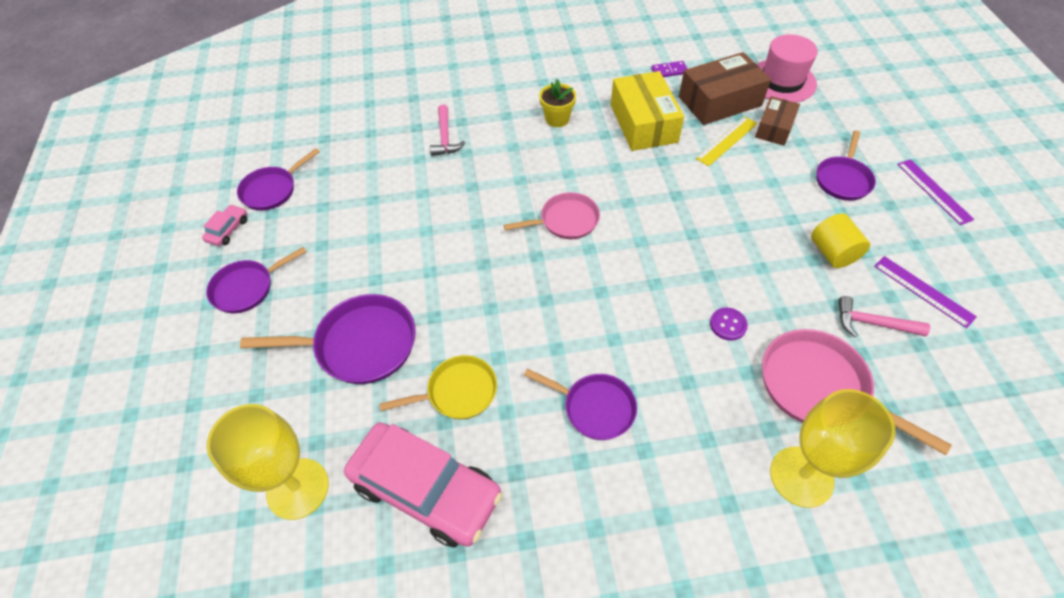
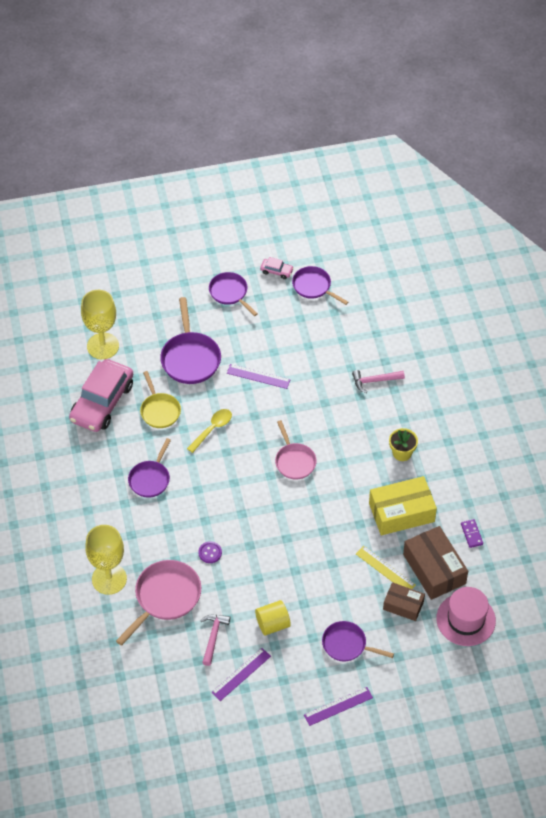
camera: 85 degrees right, 0 degrees up
none -> yellow spoon [187,409,232,453]
none -> purple ruler [227,364,291,389]

